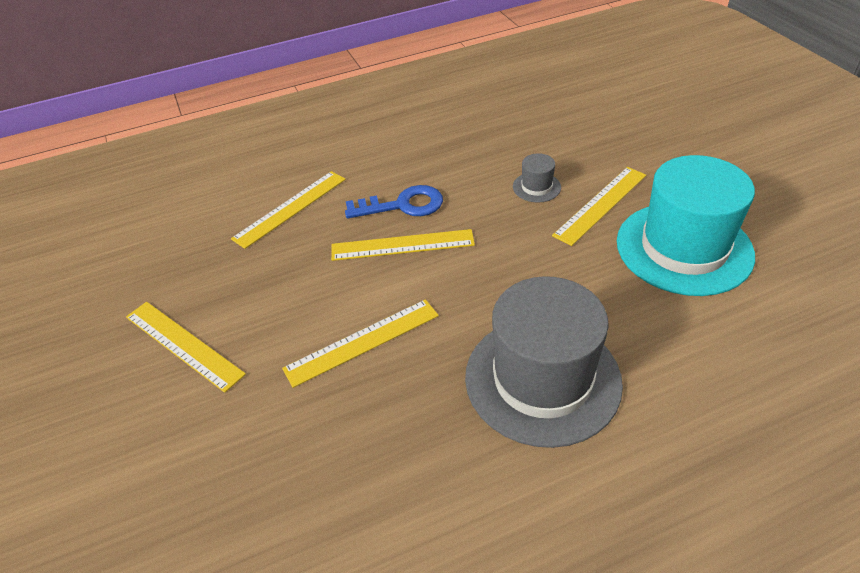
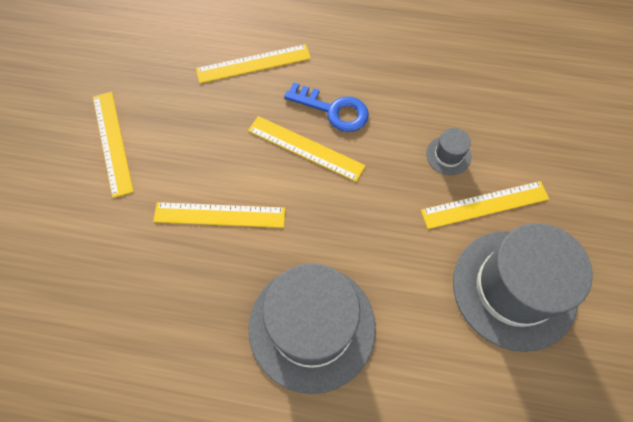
camera: 30 degrees right, 20 degrees up
turquoise hat [617,155,755,296] -> grey hat [453,223,593,352]

